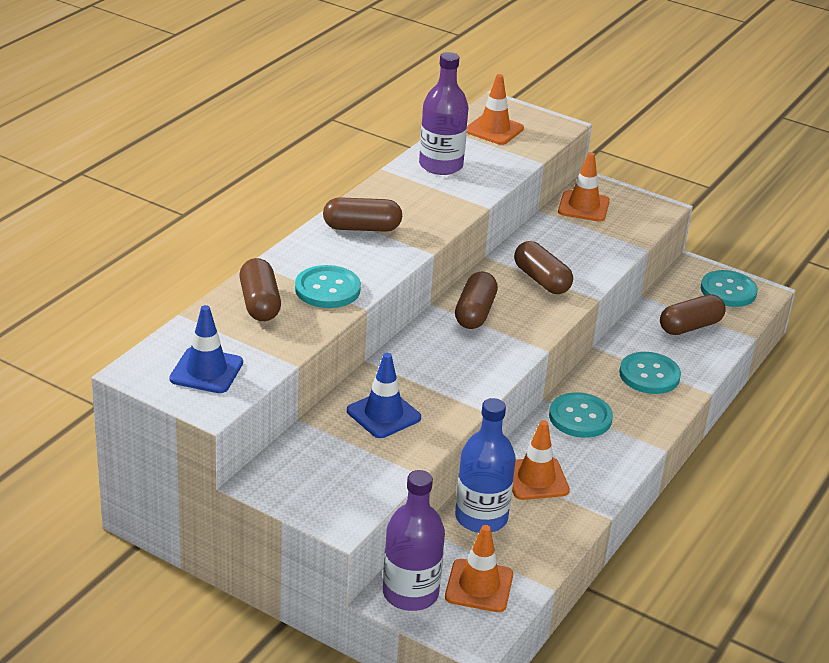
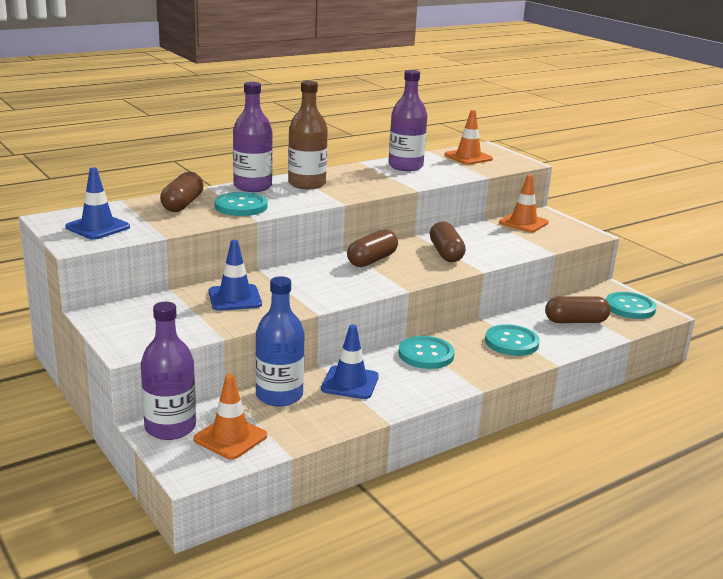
camera: 25 degrees right, 10 degrees down
brown capsule [323,197,402,232] -> brown bottle [288,81,328,189]
orange traffic cone [512,420,570,500] -> blue traffic cone [321,325,379,399]
none -> purple bottle [233,82,273,192]

